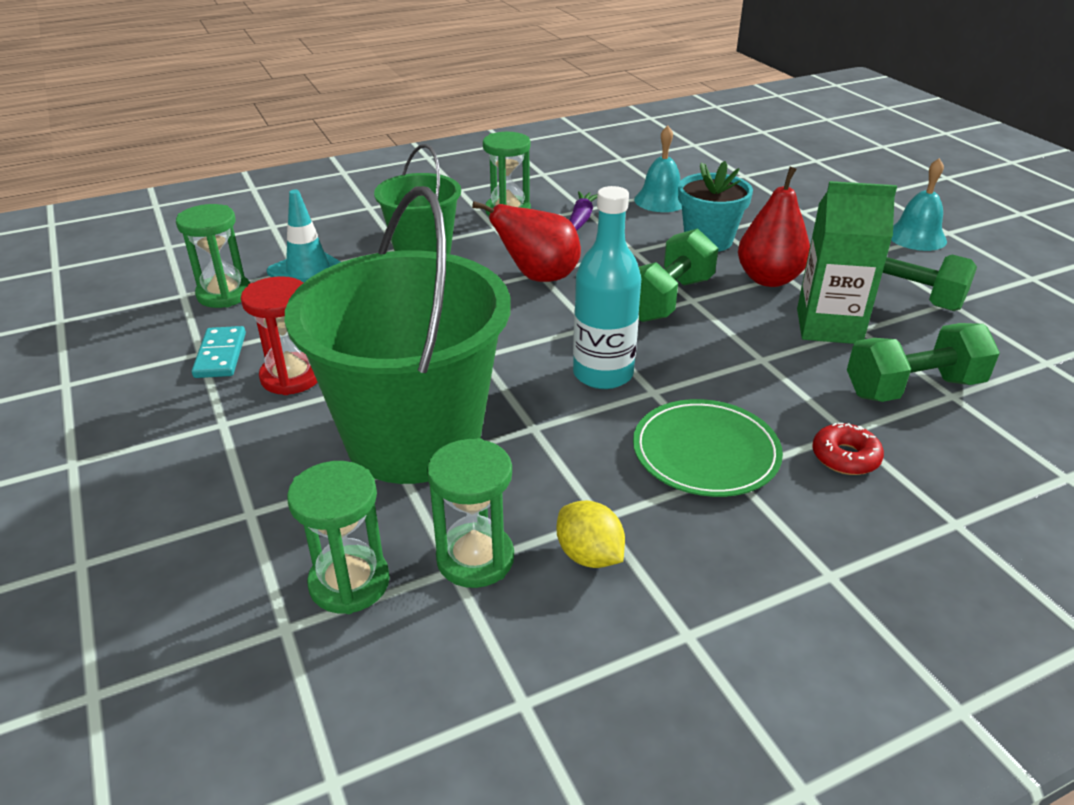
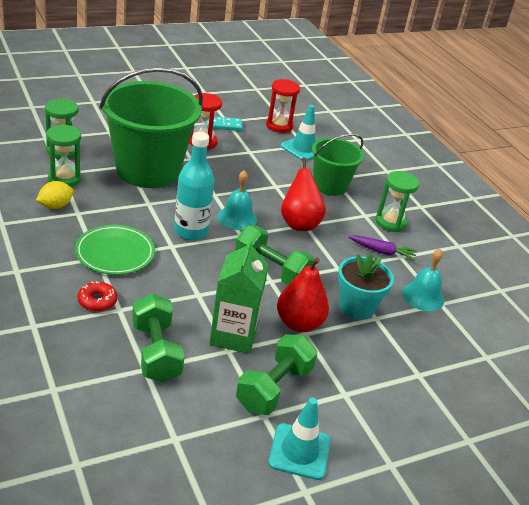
camera: 85 degrees right, 0 degrees up
green hourglass [176,204,250,308] -> red hourglass [266,79,300,133]
turquoise bell [891,158,947,251] -> turquoise bell moved to [218,170,257,230]
none -> turquoise traffic cone [268,398,331,480]

